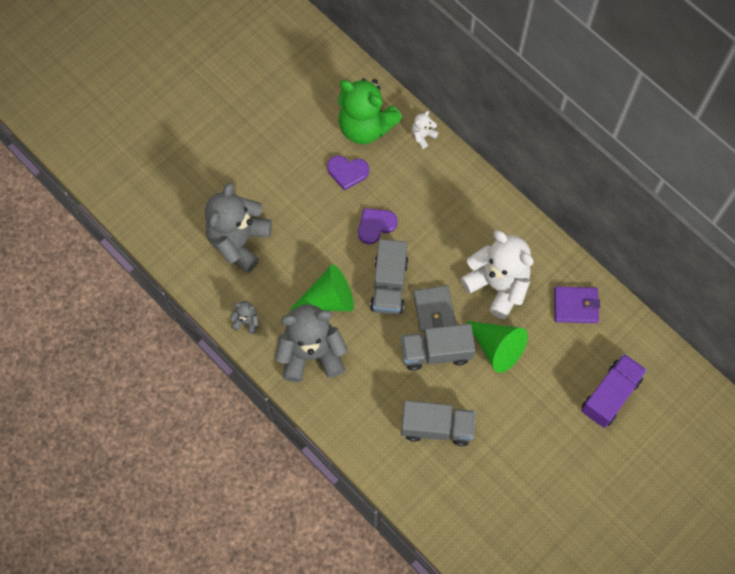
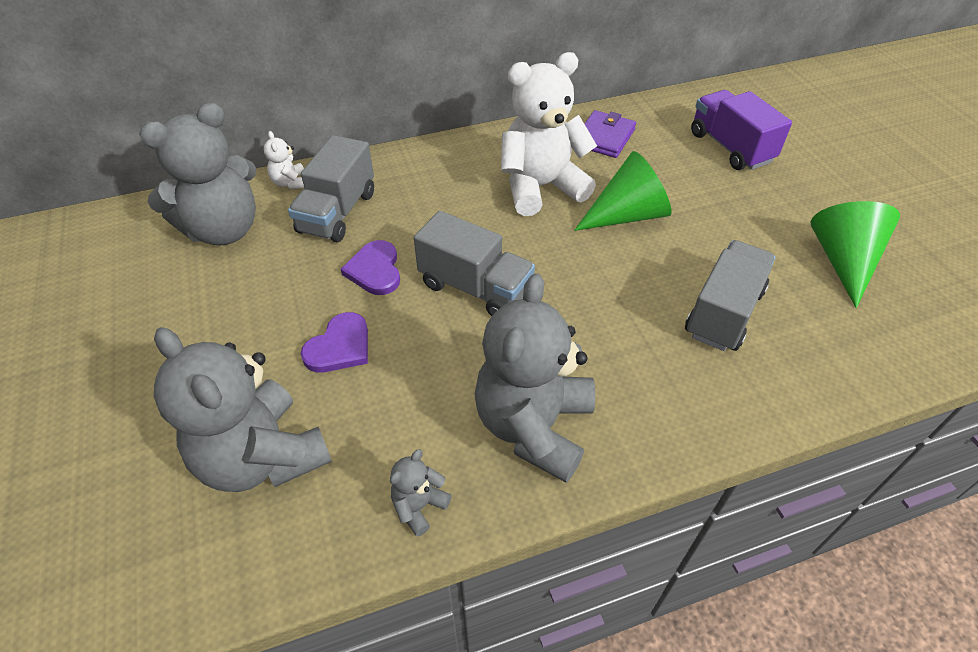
camera: 65 degrees left, 20 degrees down
green cone [290,264,354,311] -> green cone moved to [810,201,900,308]
purple heart [327,156,369,191] -> purple heart moved to [301,312,368,372]
green teddy bear [338,78,402,144] -> grey teddy bear [139,103,256,245]
grey truck [401,324,475,371] -> grey truck moved to [288,135,374,242]
grey wallet [413,285,456,332] -> none

